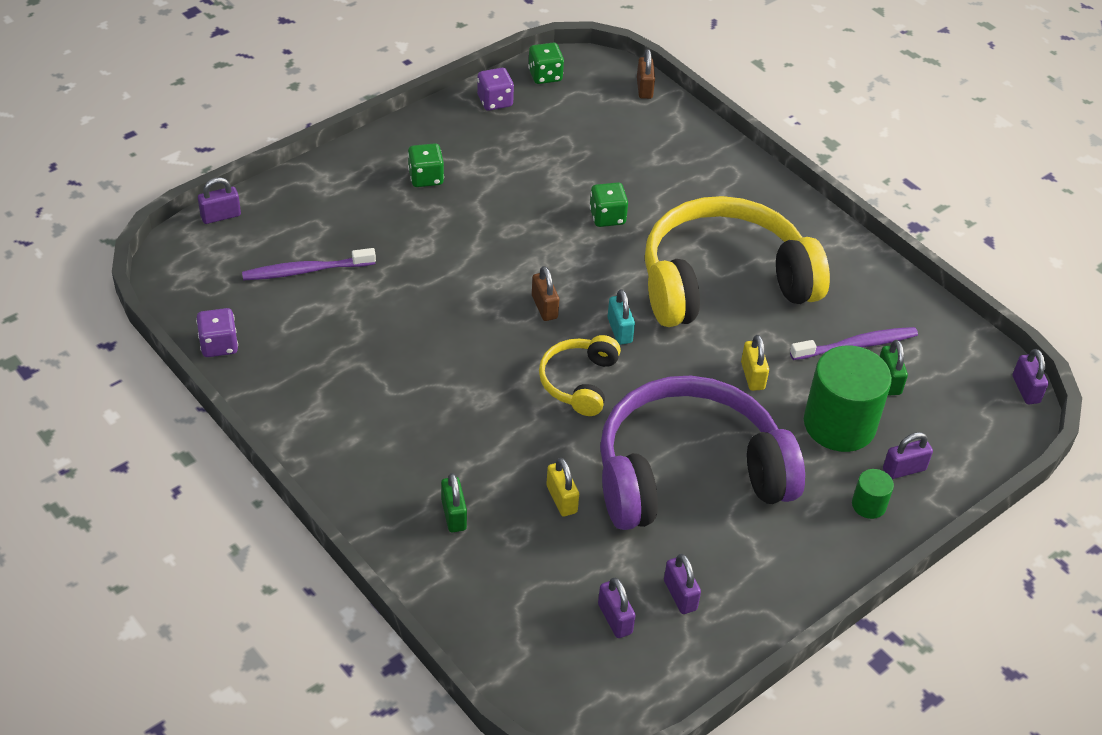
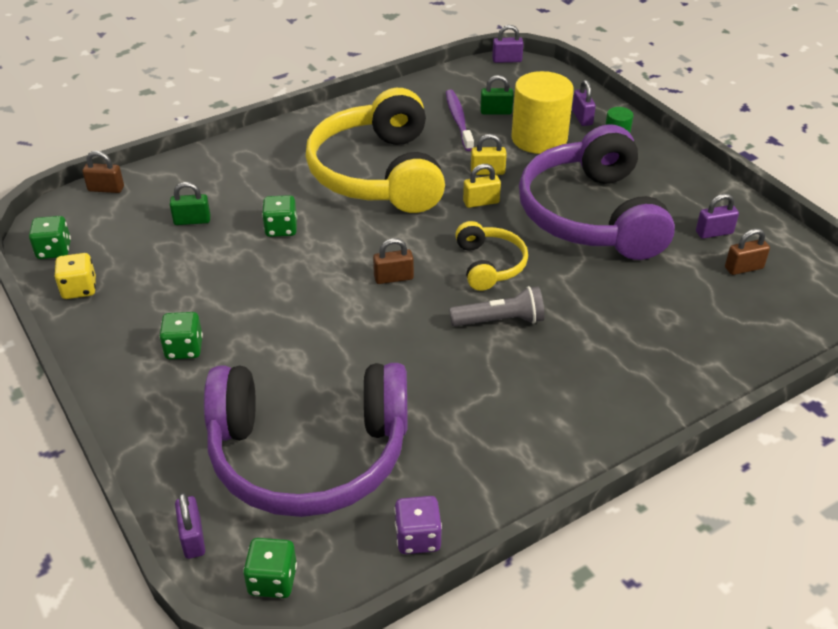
camera: 80 degrees left, 5 degrees down
purple toothbrush [242,248,376,280] -> purple headphones [204,363,408,517]
green padlock [441,473,467,532] -> green padlock moved to [170,182,211,225]
purple dice [477,68,514,111] -> yellow dice [54,253,96,299]
yellow headphones [539,335,621,416] -> yellow headphones turned 120 degrees counterclockwise [455,221,528,291]
yellow padlock [546,458,579,516] -> yellow padlock moved to [463,164,501,208]
purple padlock [598,577,636,638] -> brown padlock [725,229,770,275]
turquoise padlock [608,289,635,345] -> none
green cylinder [804,345,892,452] -> yellow cylinder [511,71,574,154]
none -> green dice [243,538,297,598]
none -> grey flashlight [449,286,544,327]

